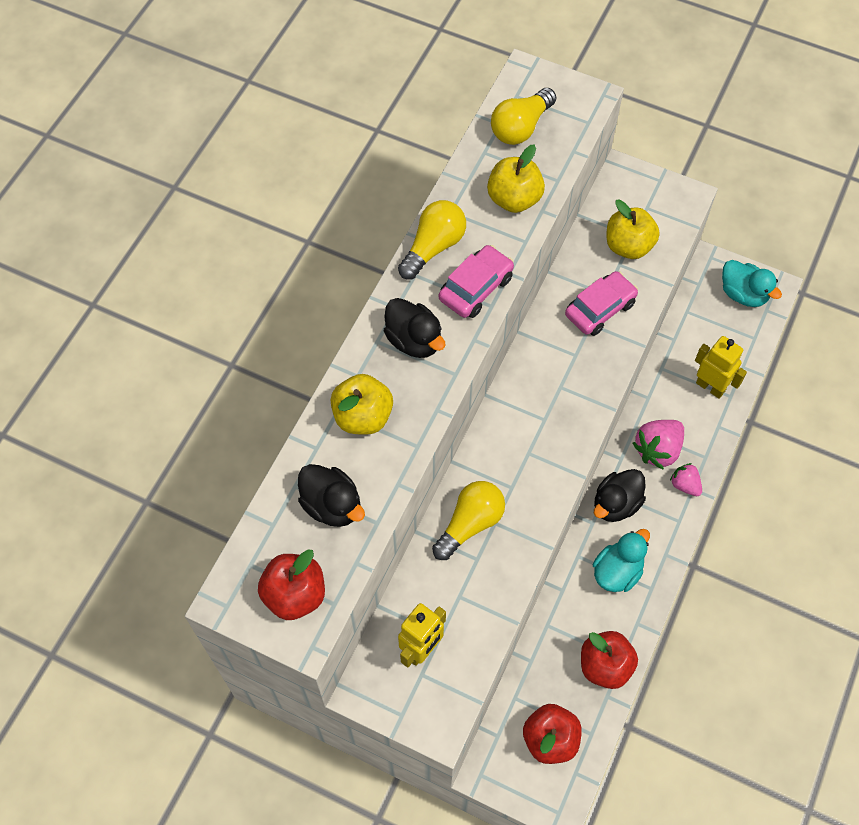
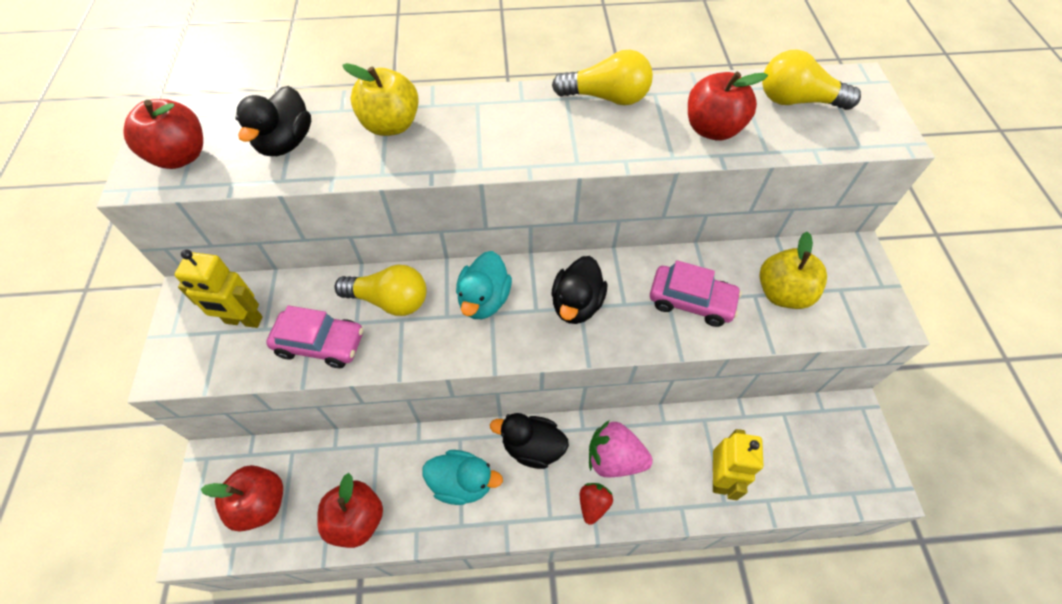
camera: 60 degrees right, 5 degrees down
black duck [384,298,445,358] -> black duck moved to [551,256,607,324]
pink car [439,245,514,318] -> pink car moved to [266,305,363,368]
yellow apple [487,144,545,213] -> red apple [688,72,768,140]
pink strawberry [670,463,702,496] -> red strawberry [580,483,613,525]
turquoise duck [722,260,782,307] -> turquoise duck moved to [456,251,512,319]

